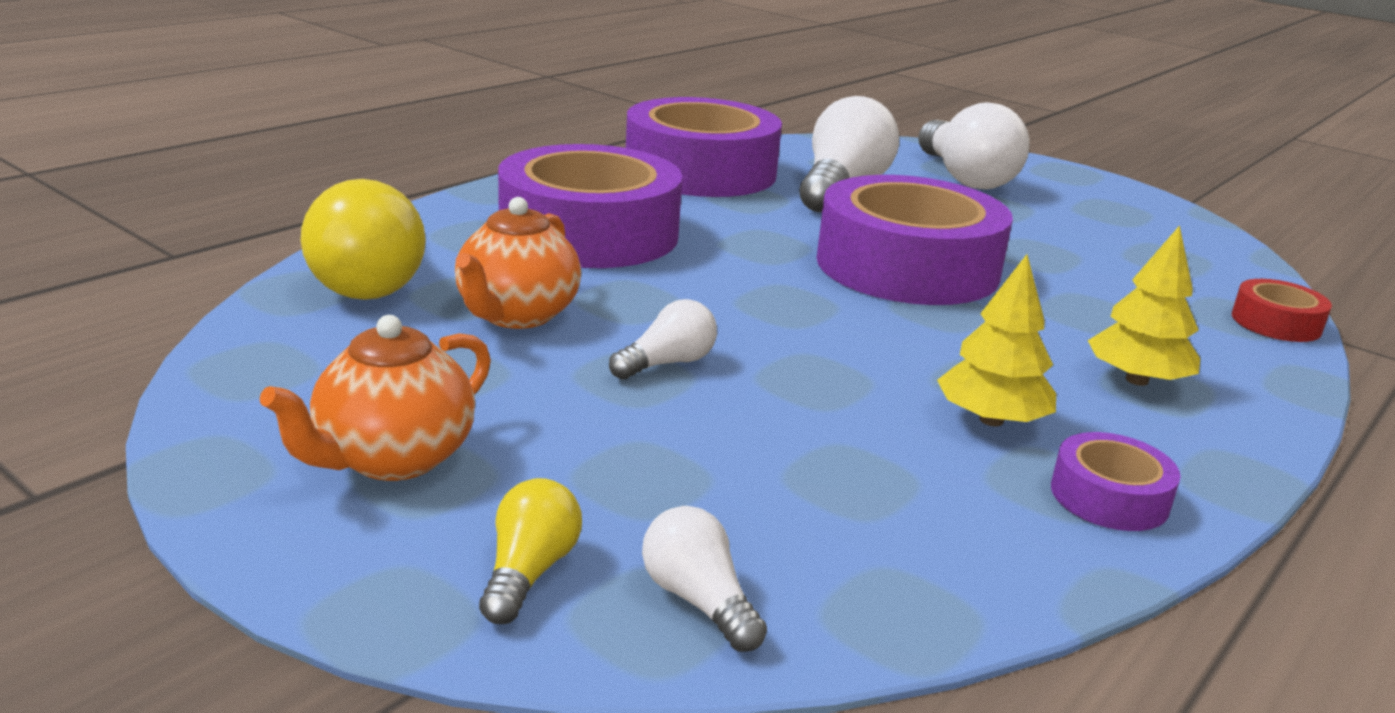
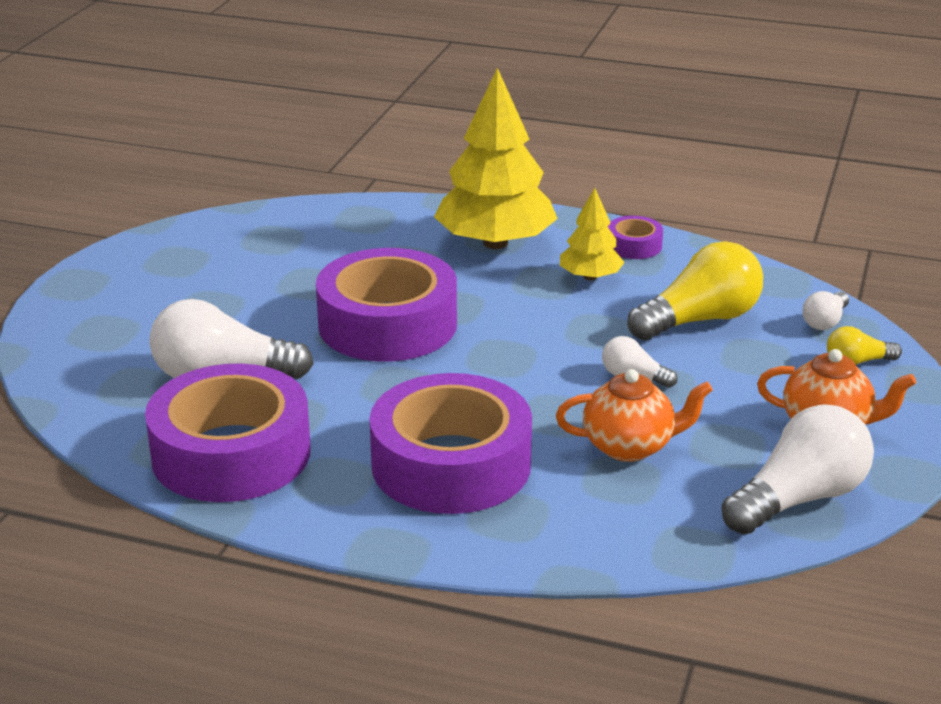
camera: 110 degrees left, 5 degrees up
yellow light bulb [301,179,426,300] -> yellow light bulb moved to [627,241,763,340]
white light bulb [918,102,1030,190] -> white light bulb moved to [721,405,874,534]
yellow tree [1087,225,1200,386] -> yellow tree [434,68,558,249], size x1.95
red tape [1232,279,1332,342] -> none

